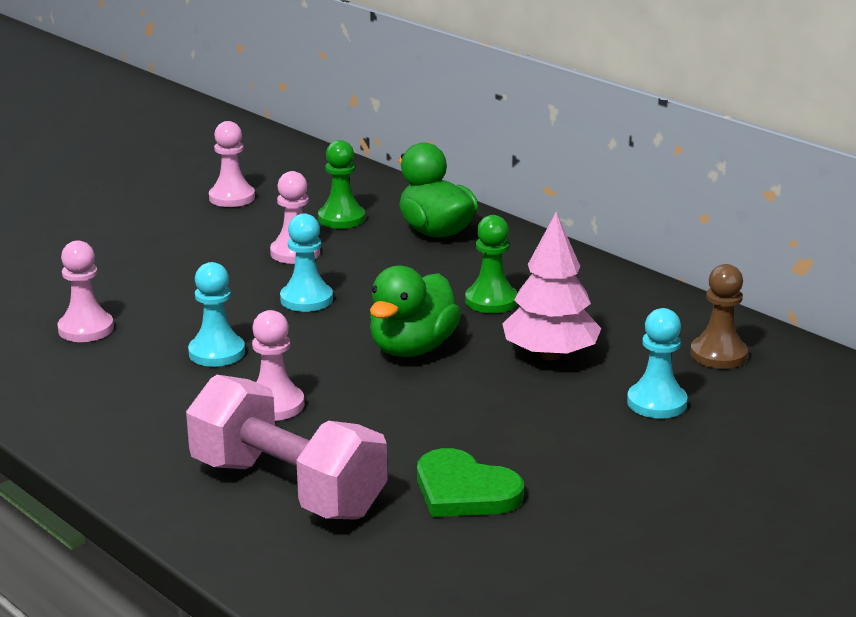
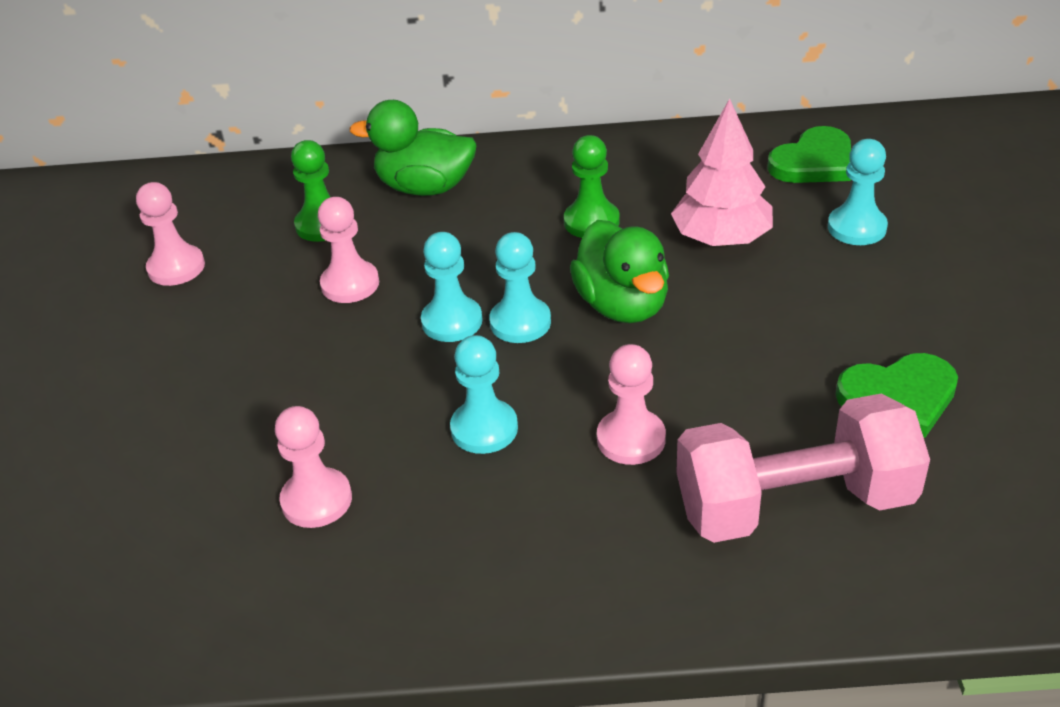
camera: 45 degrees left, 15 degrees up
brown pawn [690,264,748,369] -> green heart [767,126,851,183]
none -> turquoise pawn [489,232,551,343]

